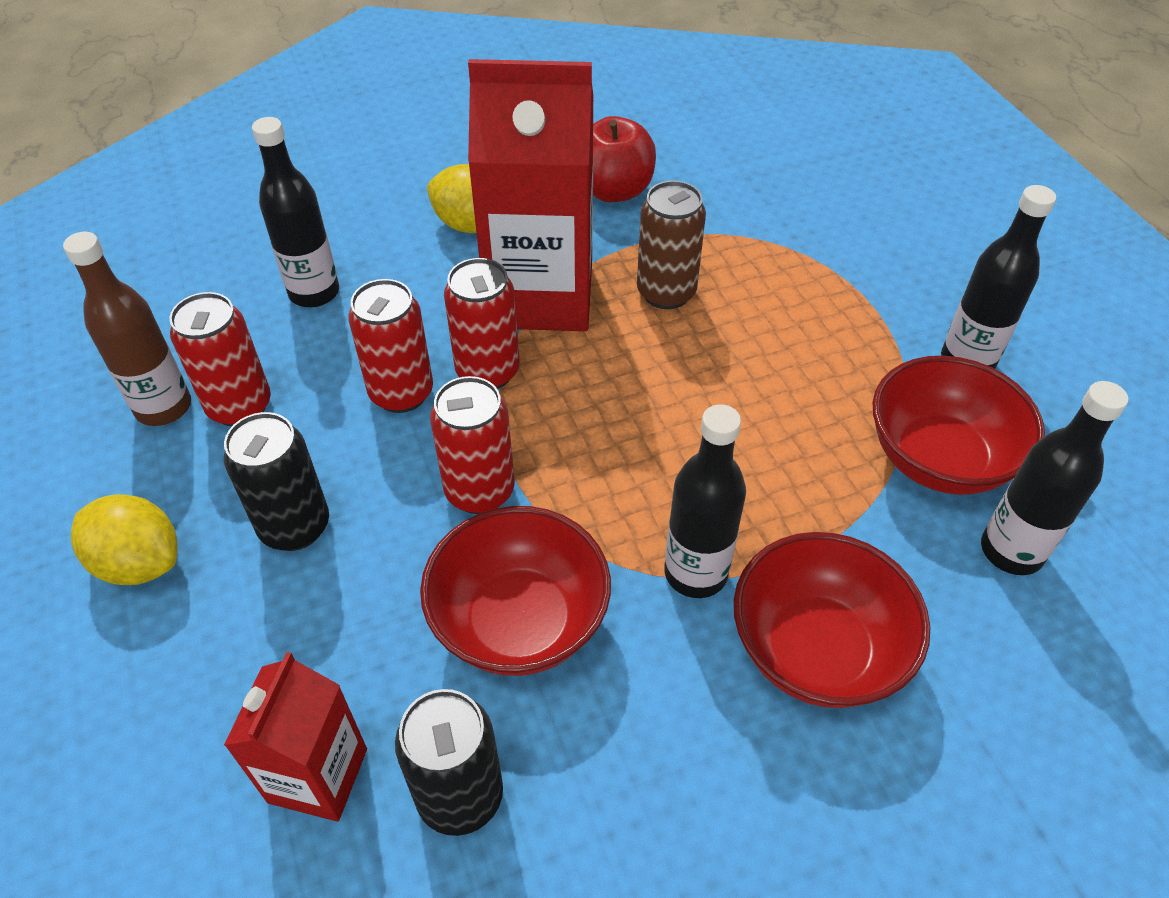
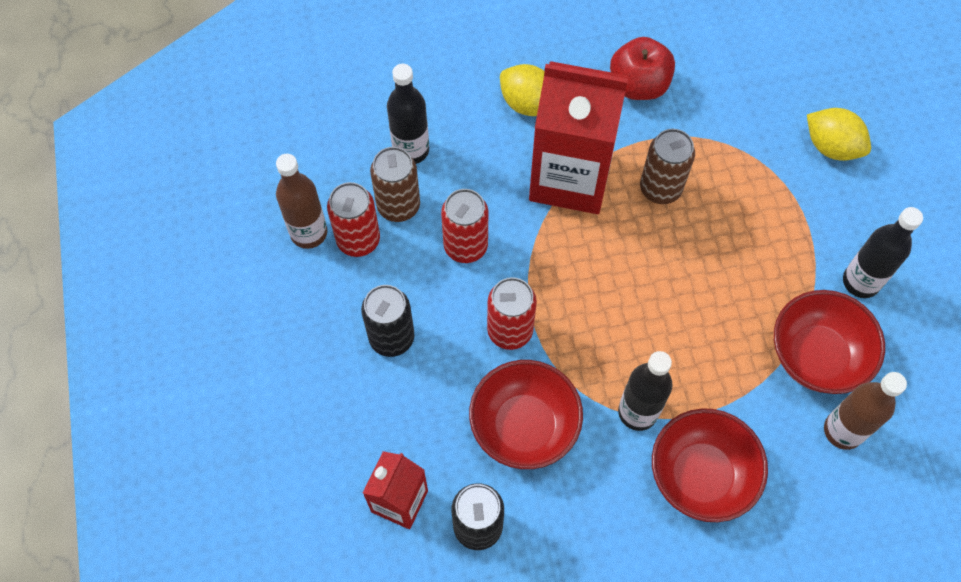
camera: 10 degrees right, 15 degrees up
yellow lemon [71,494,178,585] -> yellow lemon moved to [807,108,871,161]
red can [444,258,520,389] -> none
black bottle [981,381,1128,575] -> brown bottle [824,372,907,450]
none -> brown can [370,147,420,222]

